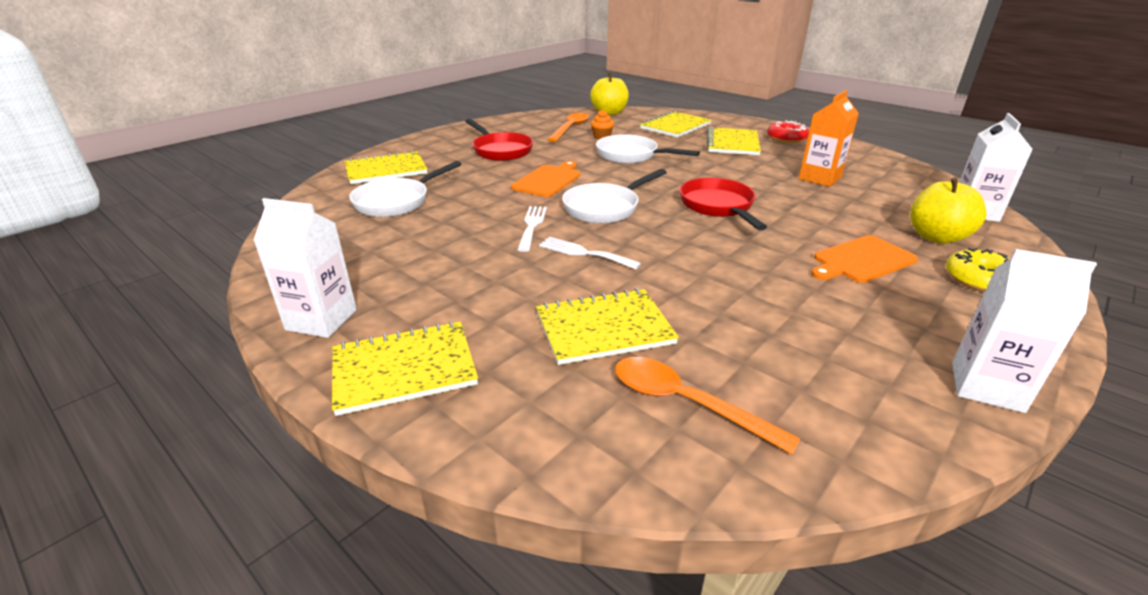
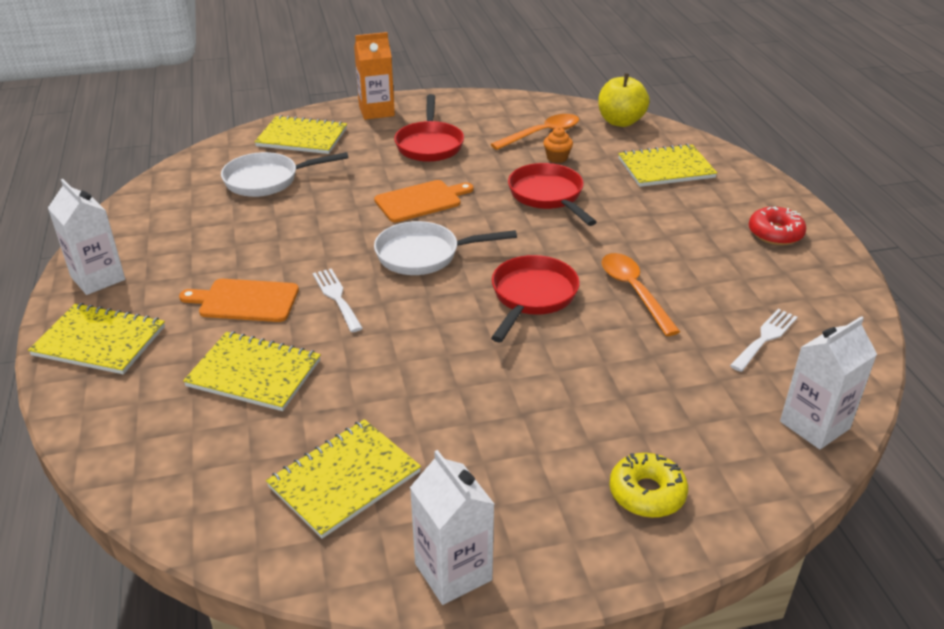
camera: 35 degrees right, 5 degrees up
white fork [517,206,547,252] -> white fork moved to [730,309,798,372]
white pan [596,134,700,163] -> red pan [508,163,597,226]
orange spoon [615,357,800,455] -> orange spoon moved to [602,253,680,336]
yellow notebook [707,127,761,155] -> yellow notebook moved to [266,419,421,539]
orange carton [799,90,859,187] -> orange carton moved to [354,32,395,120]
orange cutting board [811,235,918,283] -> orange cutting board moved to [179,279,299,322]
yellow apple [910,177,986,244] -> none

